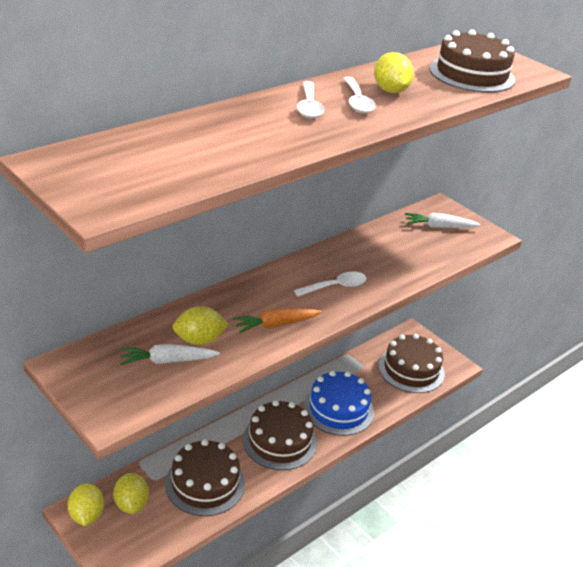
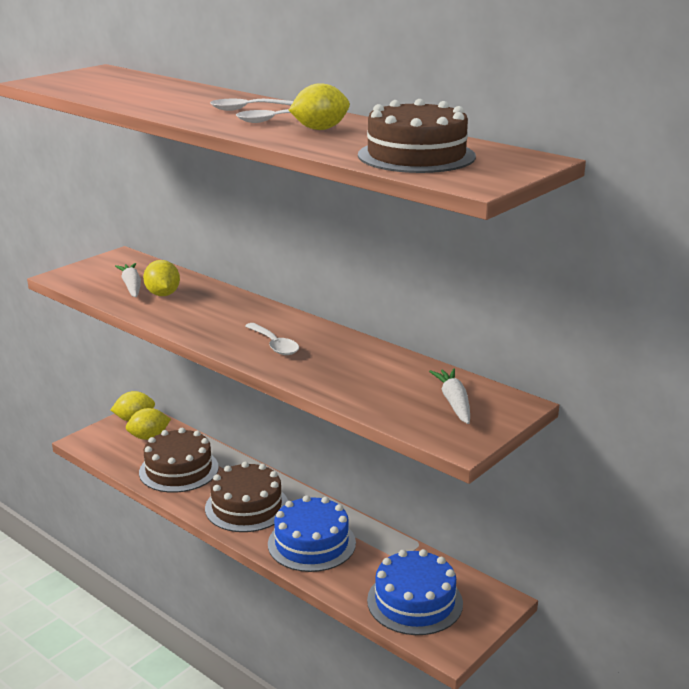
camera: 85 degrees right, 10 degrees down
orange carrot [233,308,322,333] -> none
brown cake [379,334,445,393] -> blue cake [367,549,463,635]

